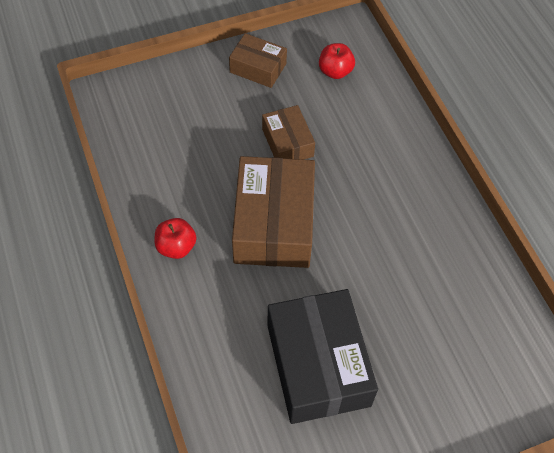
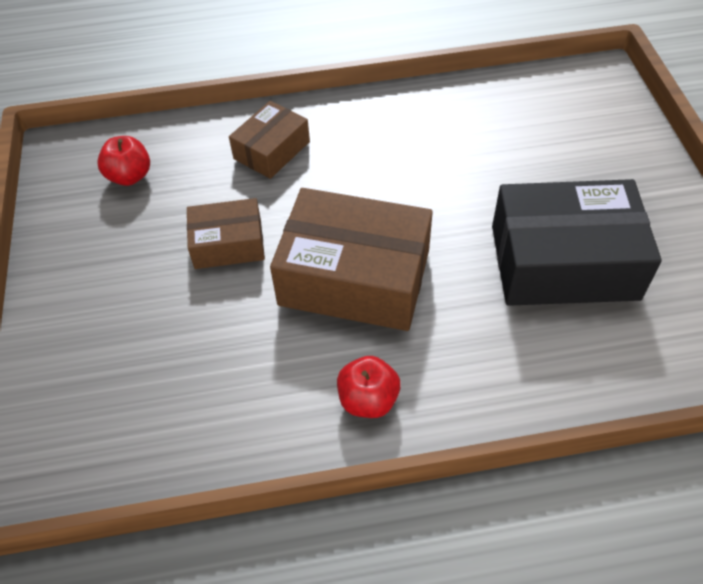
camera: 75 degrees left, 5 degrees down
brown box [229,33,287,88] -> brown box moved to [229,101,310,179]

